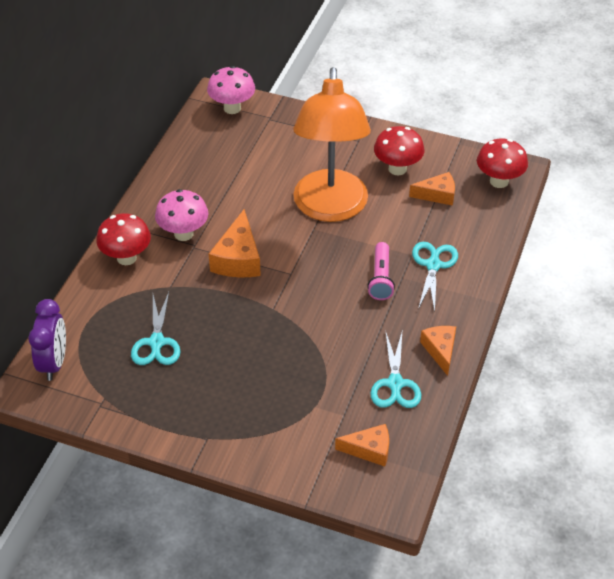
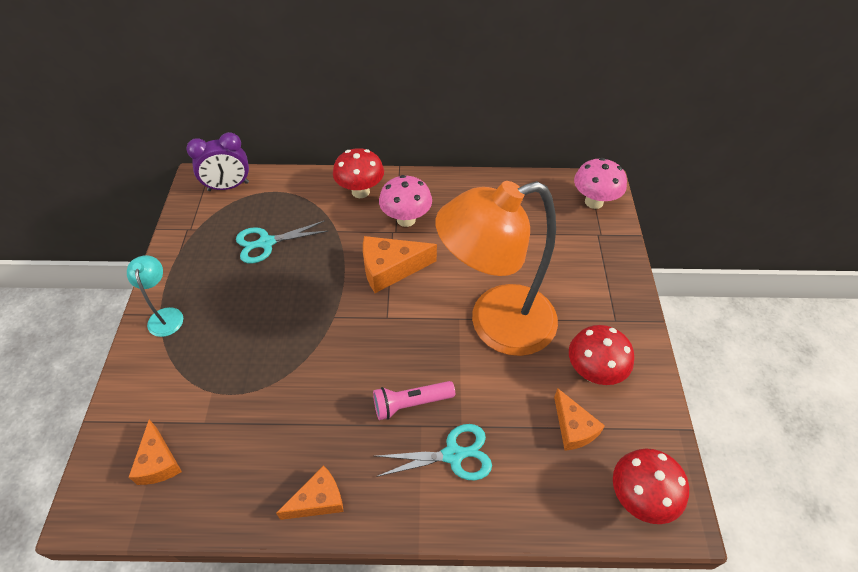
camera: 70 degrees right, 5 degrees up
turquoise scissors [370,330,421,408] -> none
none -> turquoise lamp [127,255,183,337]

